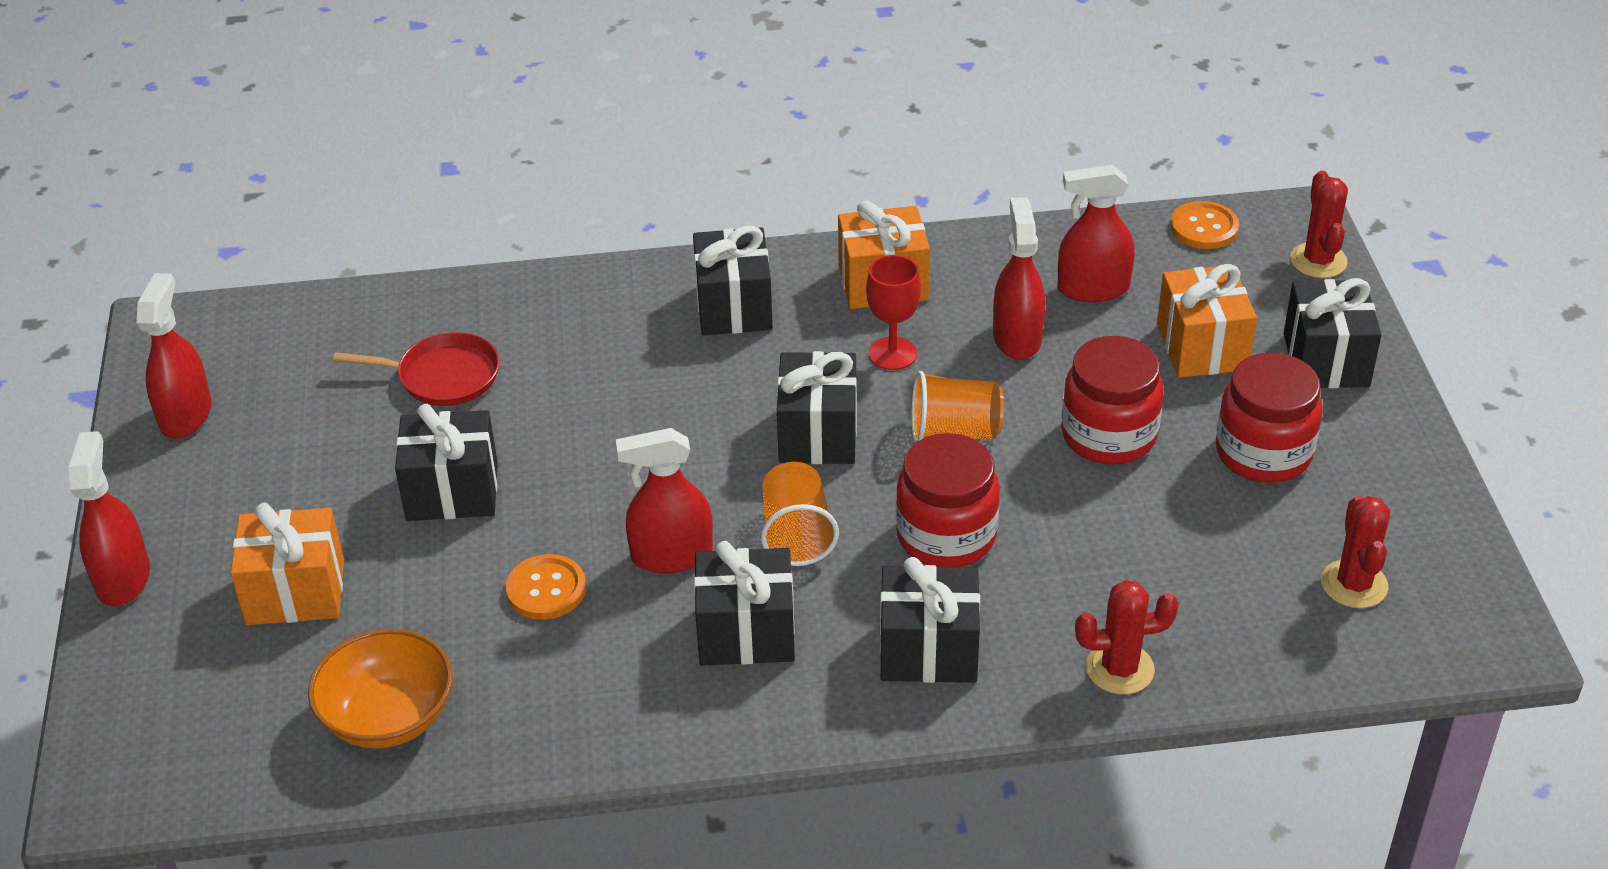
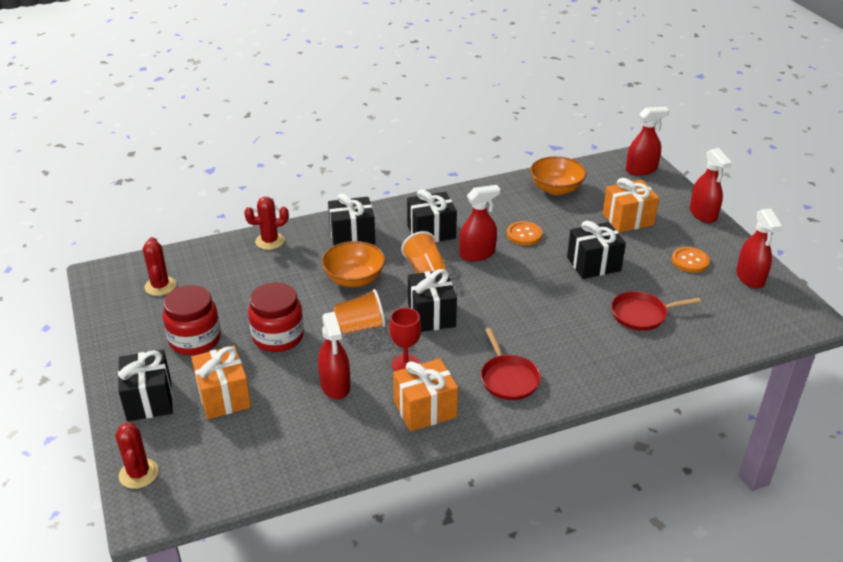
camera: 165 degrees right, 5 degrees down
black gift [693,226,773,336] -> red pan [481,328,541,400]
red jar [896,433,1000,567] -> orange bowl [321,241,385,287]
red spray bottle [1057,165,1135,302] -> red spray bottle moved to [626,107,669,176]
orange button [1170,201,1239,249] -> orange button moved to [672,247,710,273]

